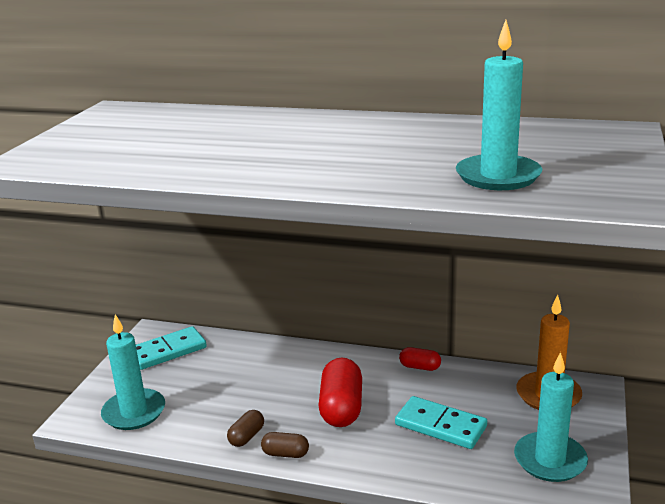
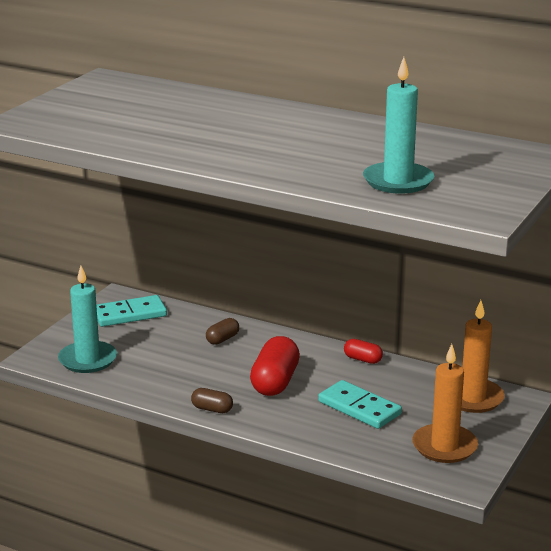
camera: 10 degrees right, 0 degrees up
brown capsule [227,410,264,447] -> brown capsule moved to [206,318,239,345]
turquoise candle [514,352,588,482] -> orange candle [412,344,478,463]

